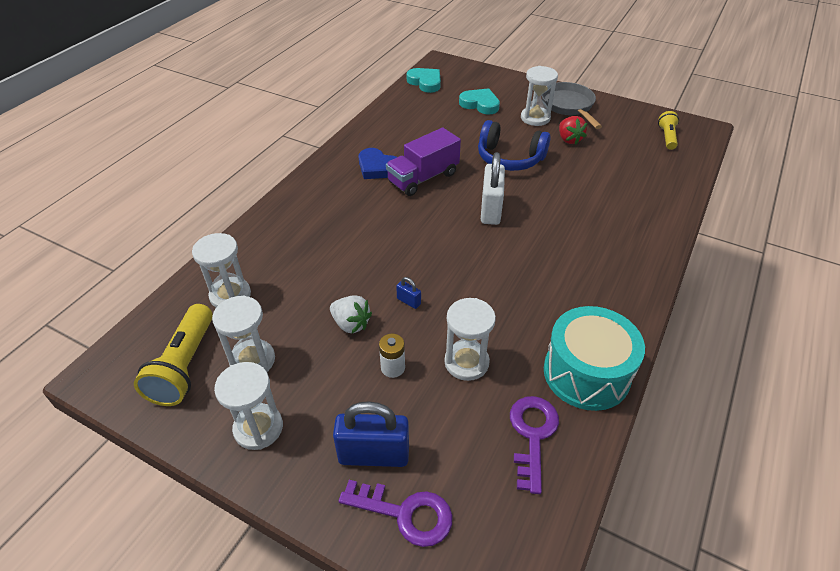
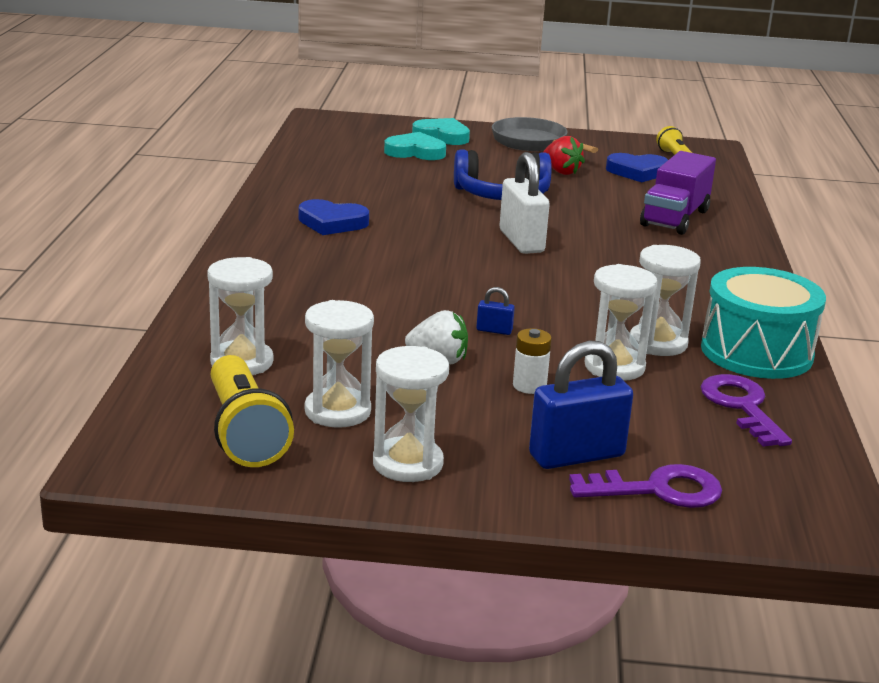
camera: 25 degrees left, 20 degrees down
purple truck [386,127,461,196] -> purple truck moved to [640,151,716,235]
turquoise heart [407,68,441,93] -> turquoise heart moved to [412,118,470,145]
white hourglass [521,66,558,126] -> white hourglass moved to [630,245,701,356]
none -> blue heart [606,153,668,182]

